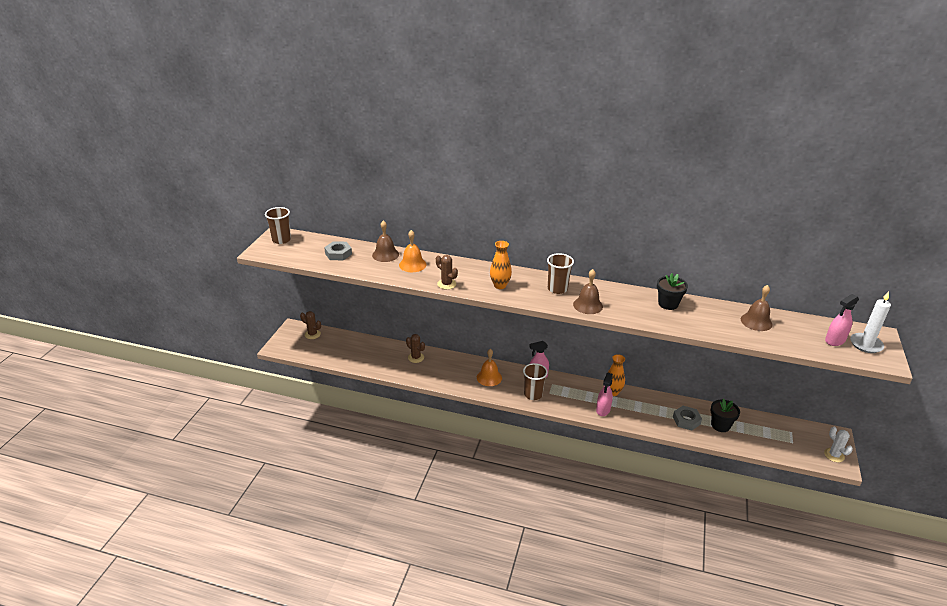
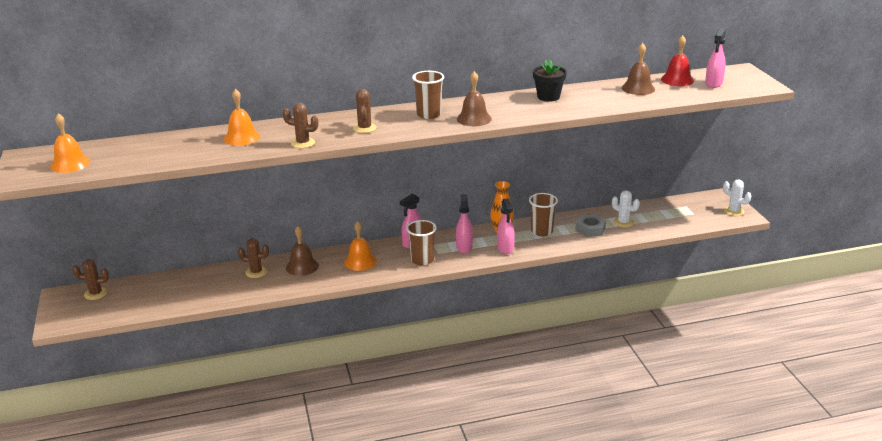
camera: 30 degrees left, 5 degrees down
brown cup [265,207,291,244] -> brown cup moved to [529,193,558,236]
grey nut [324,241,352,260] -> none
brown bell [372,220,399,262] -> brown bell moved to [286,226,319,276]
orange vase [490,241,512,289] -> brown cactus [353,89,377,133]
black flower pot [710,399,740,432] -> white cactus [612,190,640,228]
white candle [850,291,891,353] -> none
none -> orange bell [50,113,90,173]
none -> pink spray bottle [456,194,473,253]
none -> red bell [661,35,694,86]

